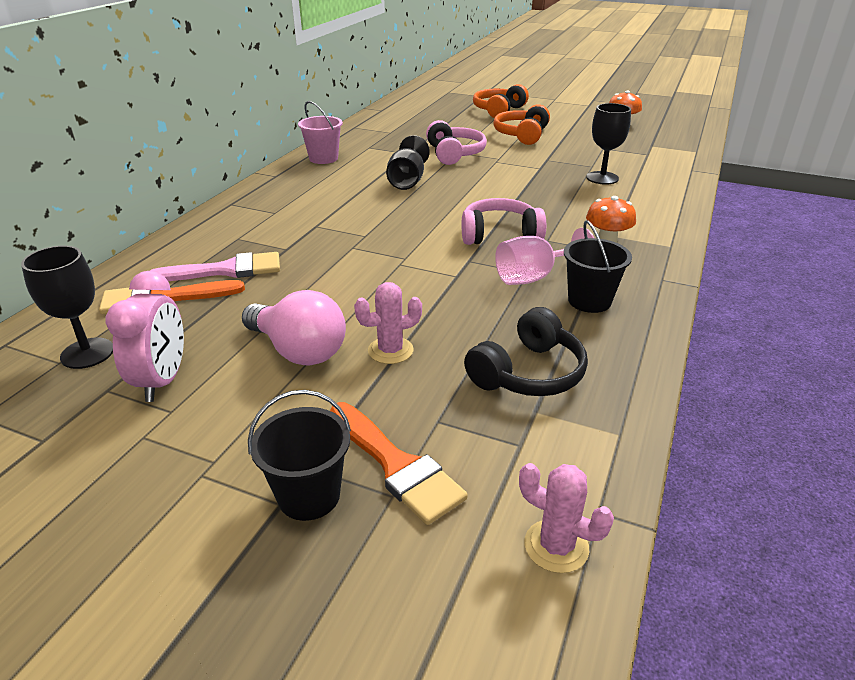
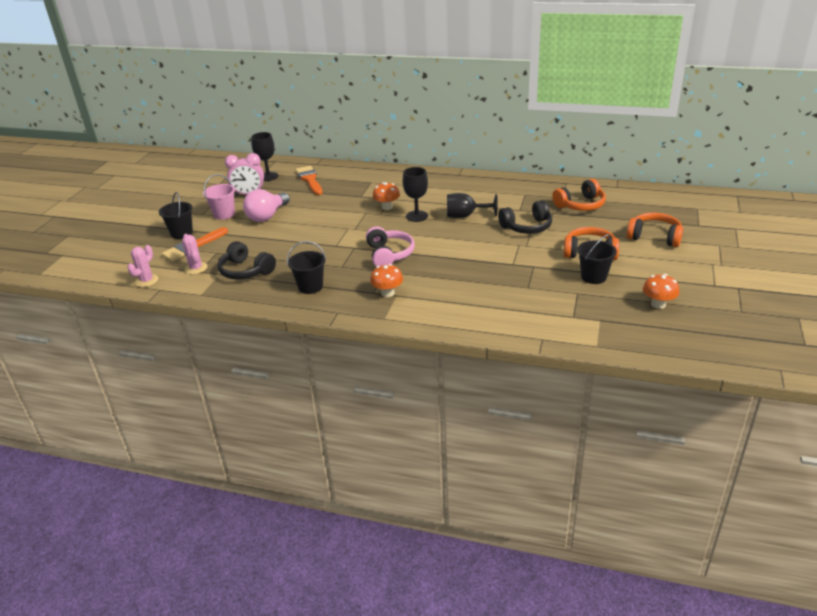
camera: 85 degrees right, 0 degrees up
pink brush [150,252,280,281] -> none
pink bucket [298,101,343,164] -> pink bucket moved to [203,174,235,220]
pink cactus [354,282,422,364] -> pink cactus moved to [182,234,207,274]
pink headphones [426,120,487,165] -> black headphones [498,200,552,234]
pink goblet [495,228,594,285] -> none
black goblet [586,103,631,185] -> black goblet moved to [403,167,428,222]
none -> orange mushroom [373,182,400,210]
none -> orange headphones [552,179,606,211]
none -> black bucket [577,234,617,284]

